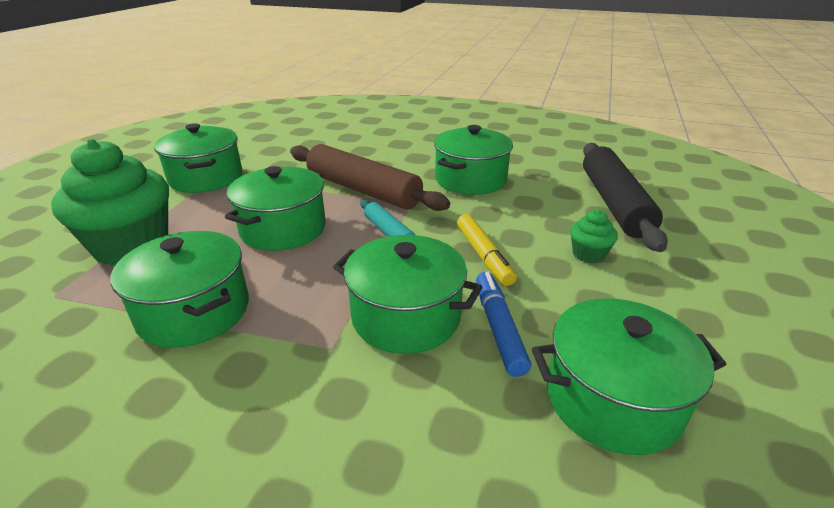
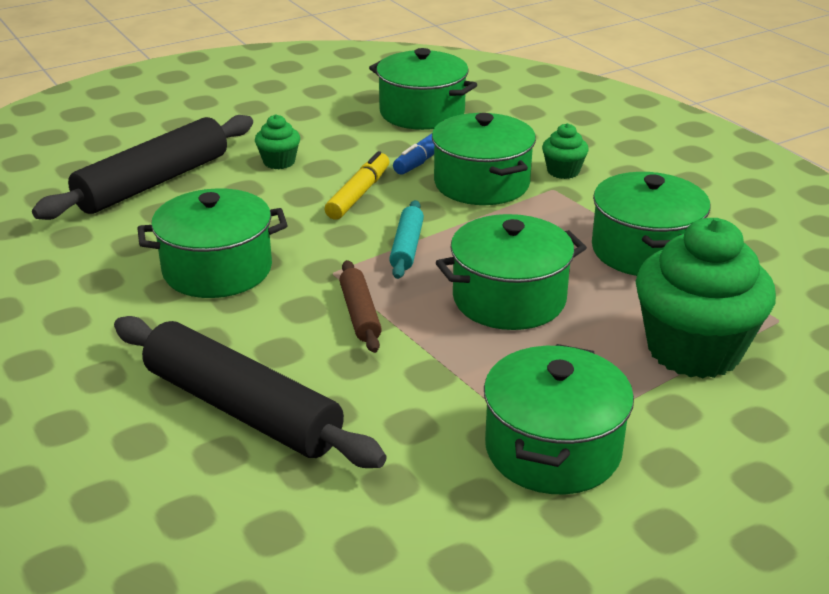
camera: 140 degrees left, 0 degrees up
brown rolling pin [290,144,450,211] -> brown rolling pin [339,260,382,353], size x0.49
none -> black rolling pin [114,316,386,468]
none -> green cupcake [542,123,589,179]

